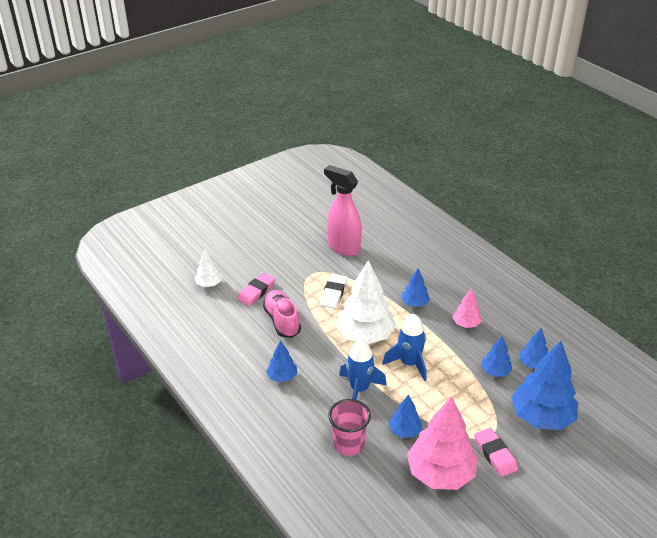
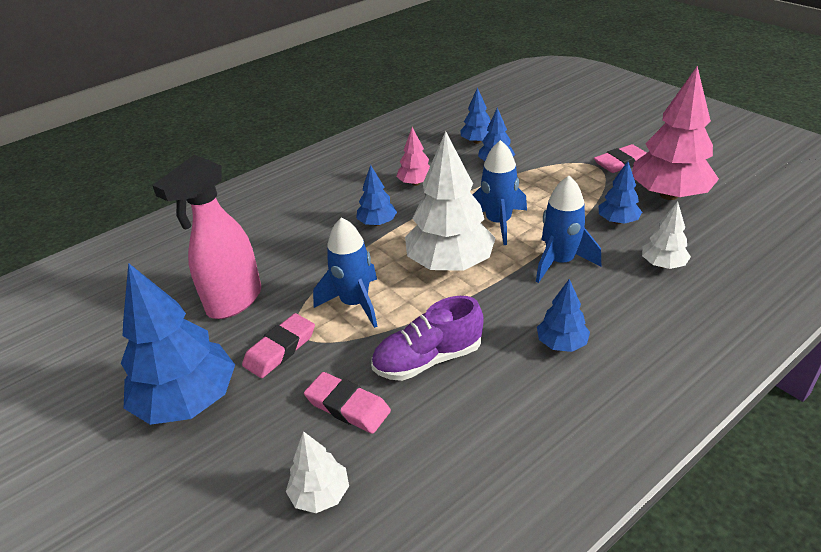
camera: 90 degrees left, 0 degrees up
pink shoe [263,290,301,338] -> purple shoe [371,296,484,381]
white eraser [320,274,347,308] -> blue rocket [313,217,377,328]
pink cup [328,399,371,456] -> white tree [642,201,691,269]
blue tree [511,341,578,430] -> blue tree moved to [121,263,235,425]
none -> pink eraser [242,313,315,378]

